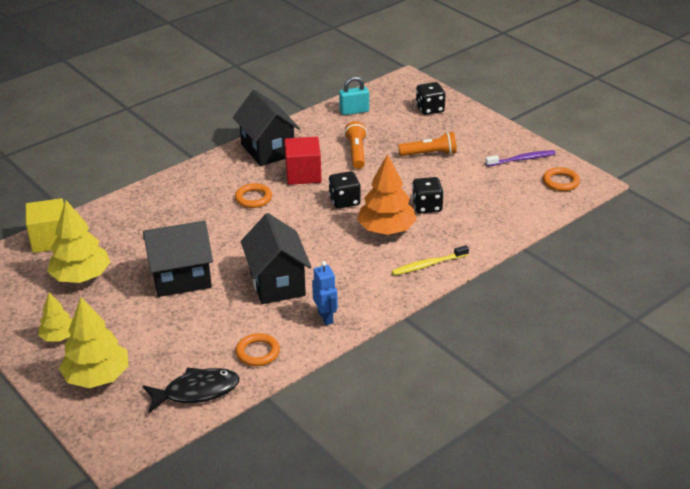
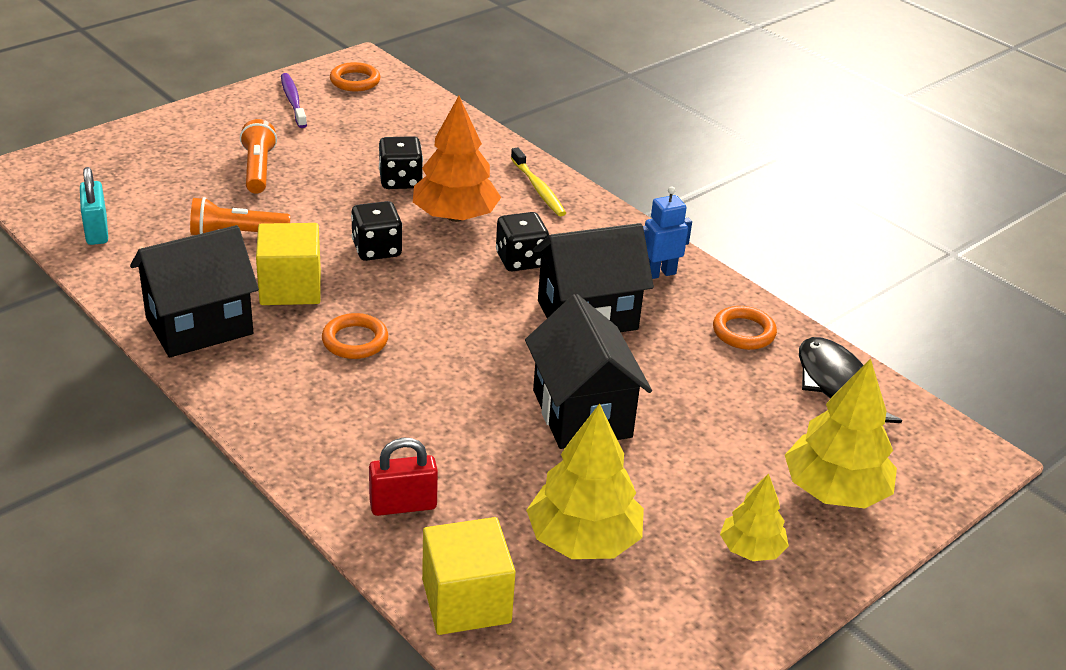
camera: 95 degrees left, 0 degrees up
red cube [284,137,322,185] -> yellow cube [256,223,321,305]
black dice [416,82,445,115] -> black dice moved to [496,212,549,271]
none -> red padlock [369,438,438,516]

